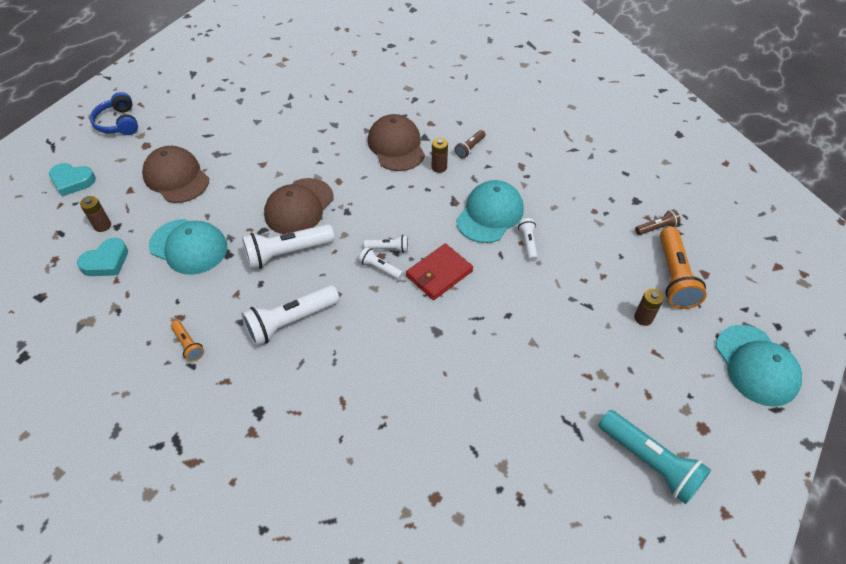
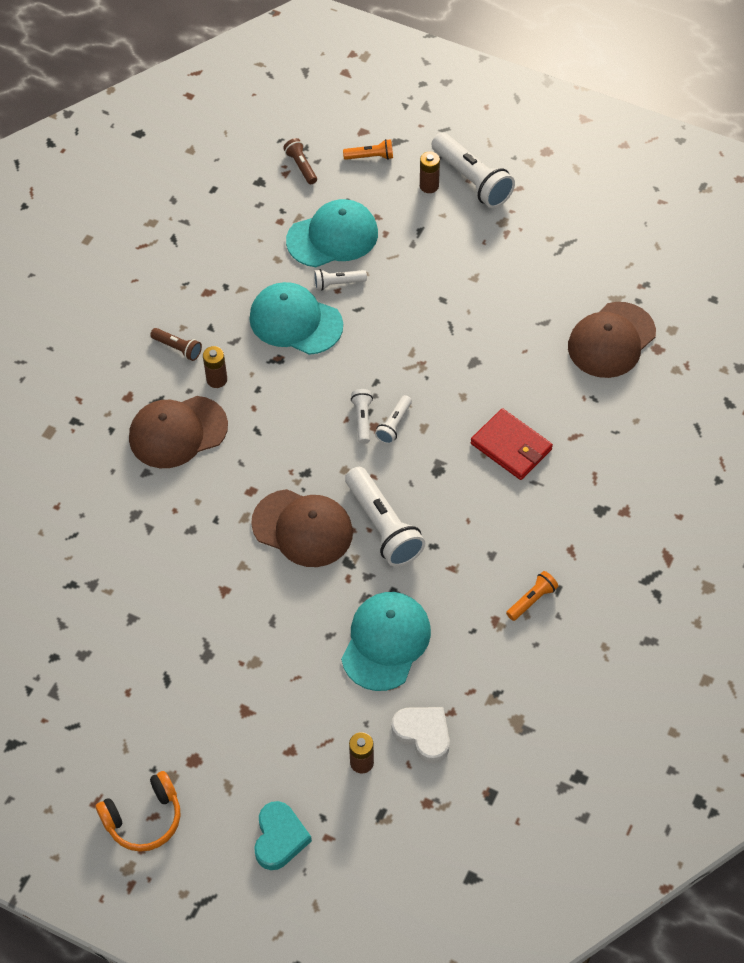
camera: 95 degrees left, 5 degrees up
turquoise heart [77,238,128,276] -> white heart [391,707,450,763]
blue headphones [90,92,138,135] -> orange headphones [95,771,180,852]
brown cap [142,146,209,203] -> brown cap moved to [568,302,656,378]
white flashlight [241,285,340,346] -> white flashlight moved to [432,132,515,208]
red wallet [406,243,473,300] -> red wallet moved to [471,408,553,480]
turquoise flashlight [599,410,711,504] -> none
orange flashlight [660,227,707,309] -> orange flashlight [343,139,393,160], size x0.51
turquoise cap [716,325,802,407] -> turquoise cap moved to [286,199,378,267]

